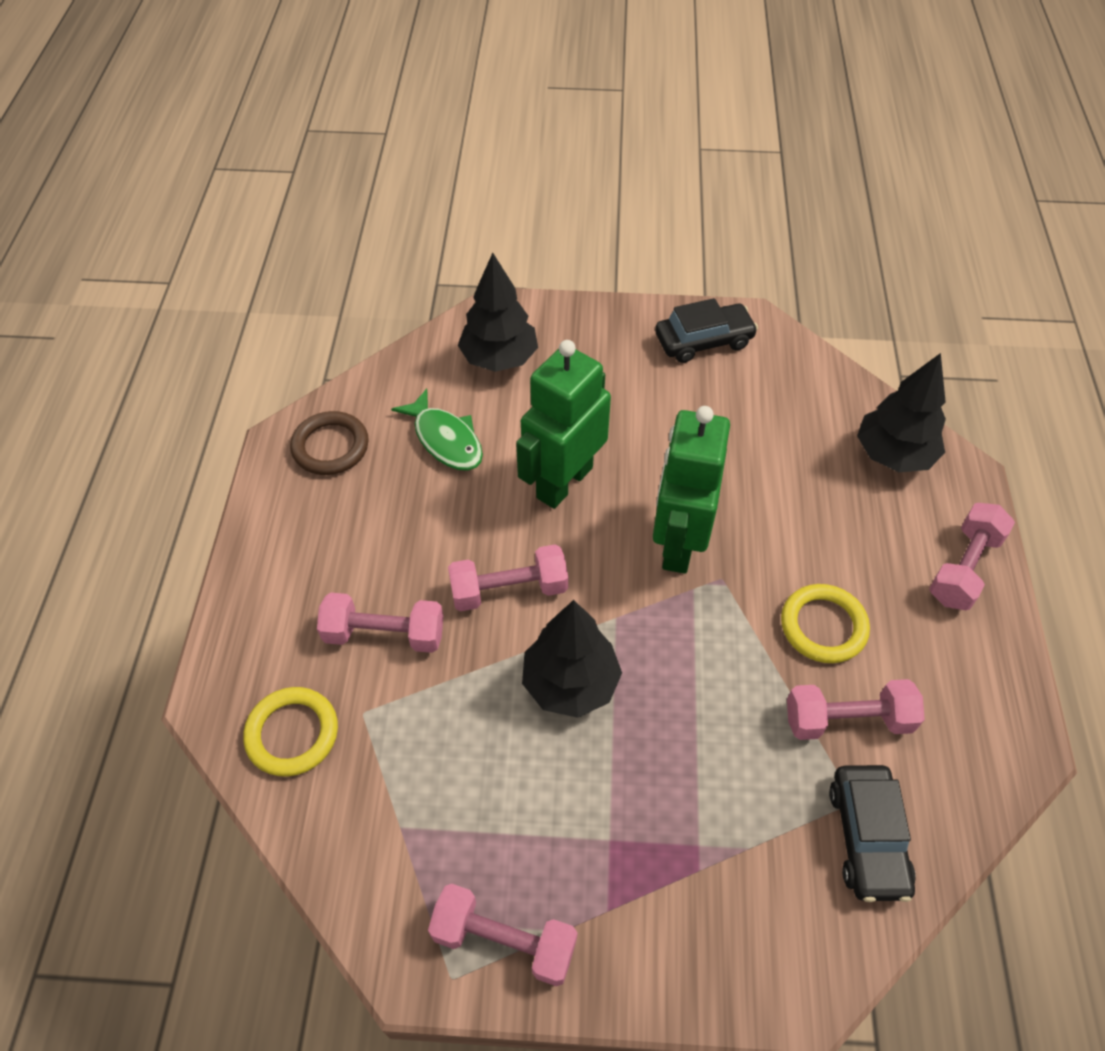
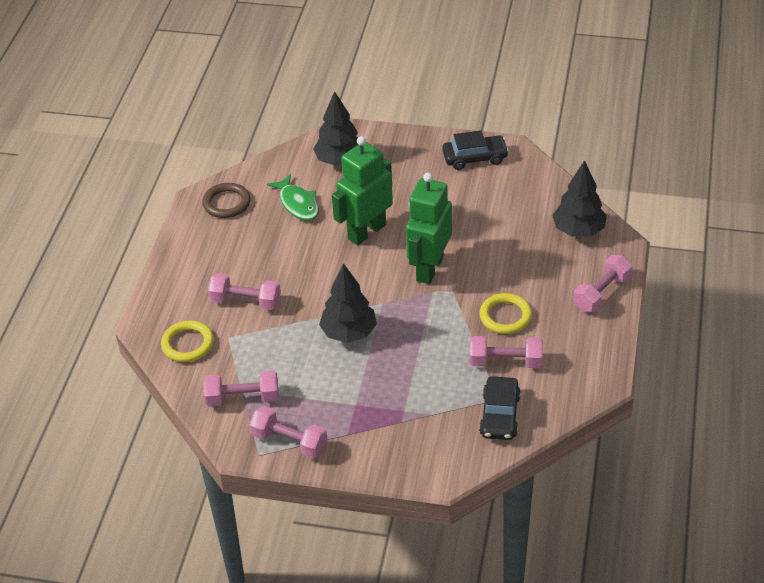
camera: 10 degrees right, 10 degrees down
pink dumbbell [448,544,568,611] -> pink dumbbell moved to [203,370,279,406]

